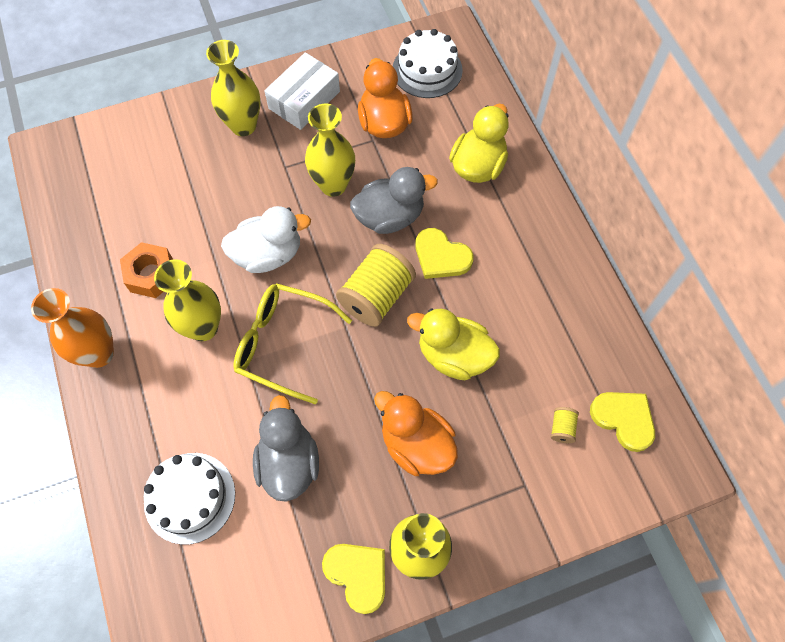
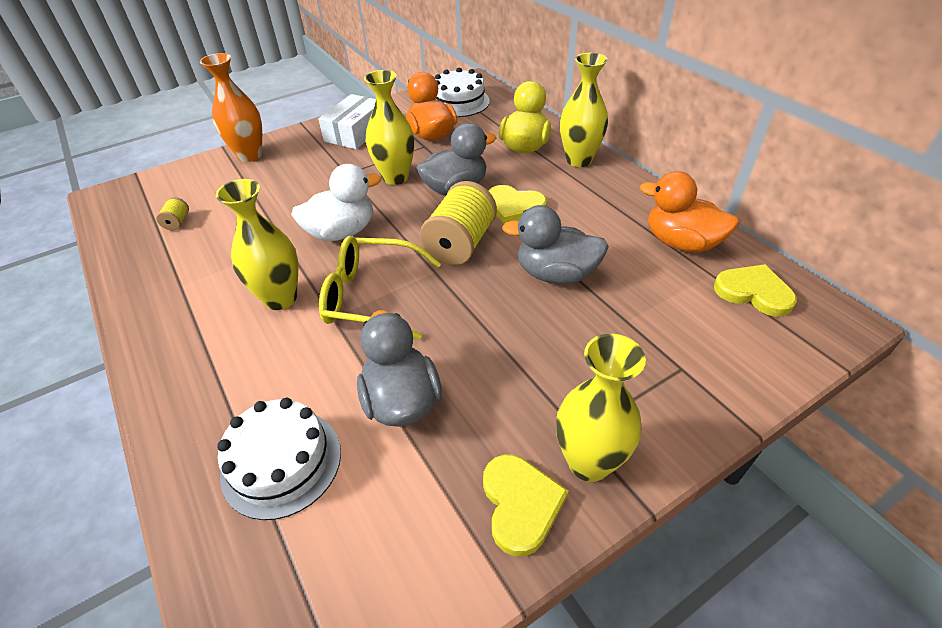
camera: 10 degrees left, 20 degrees down
orange vase [31,288,114,368] -> orange vase moved to [200,53,262,162]
orange nut [120,242,173,298] -> none
yellow vase [206,40,261,136] -> yellow vase moved to [560,53,608,167]
yellow heart [322,544,385,614] -> yellow heart turned 45 degrees clockwise [483,454,569,557]
orange duck [374,391,458,476] -> orange duck moved to [640,171,739,253]
yellow duck [407,309,500,380] -> grey duck [502,205,609,284]
yellow spool [551,407,579,443] -> yellow spool moved to [156,197,189,231]

